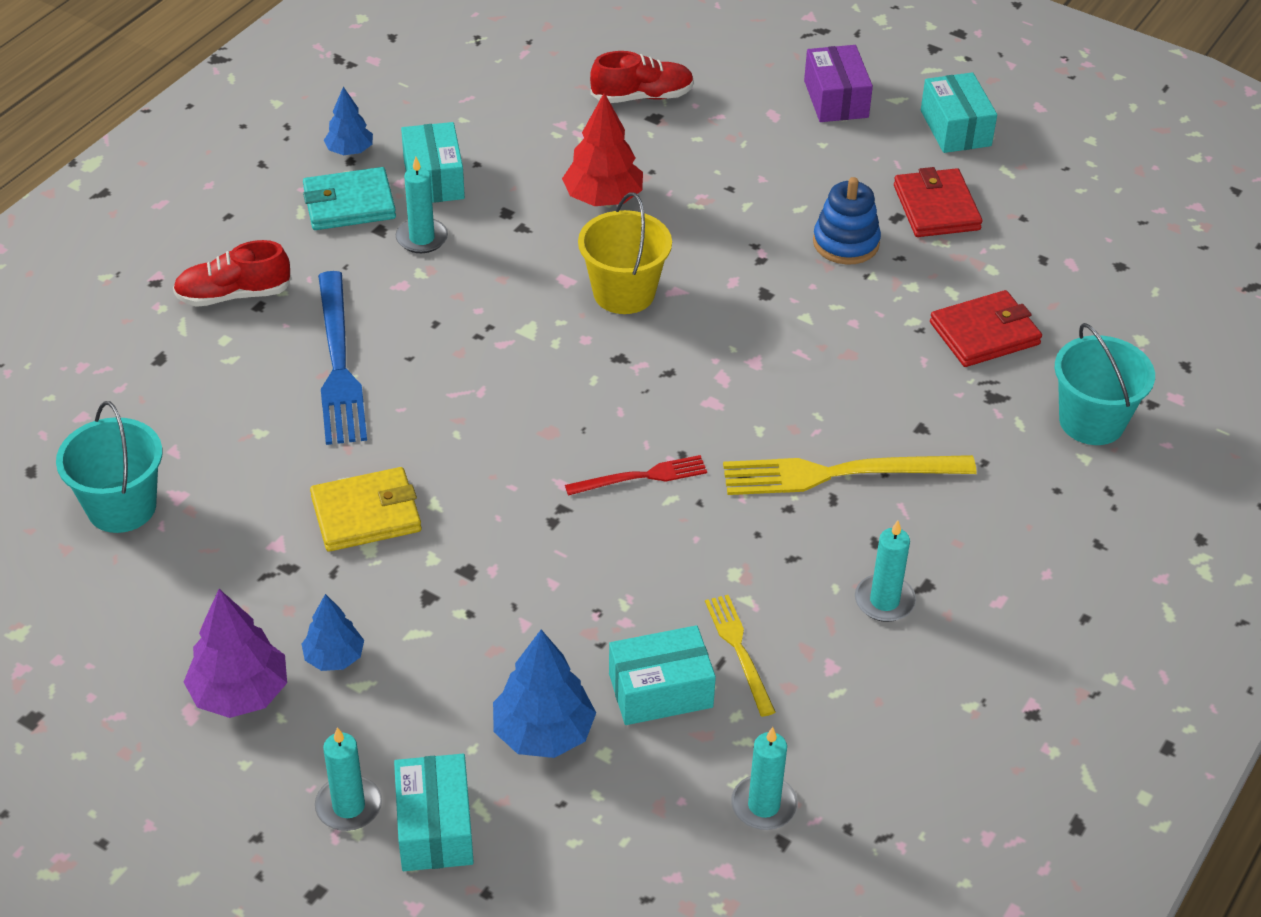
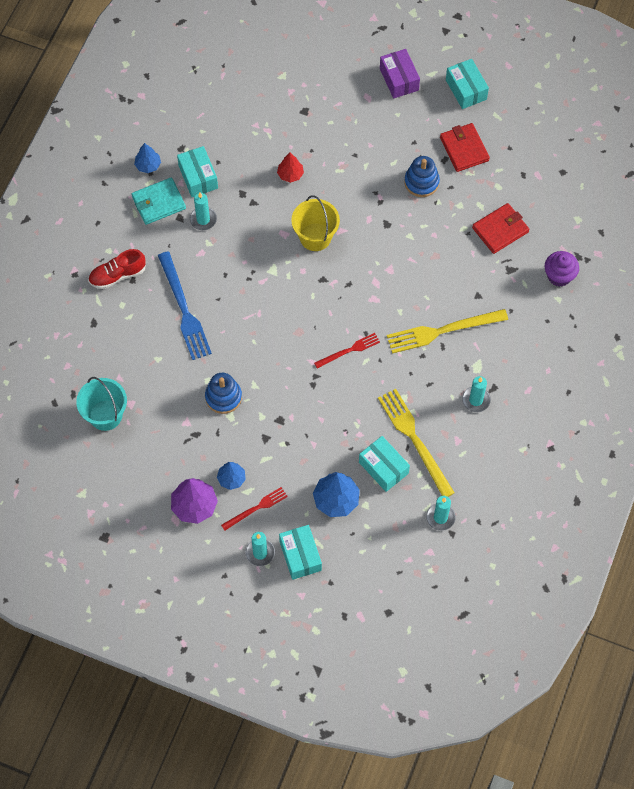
camera: 10 degrees left, 20 degrees up
yellow wallet [310,467,421,552] -> blue stacking toy [205,373,242,414]
red tree [562,93,643,206] -> red tree [277,153,304,183], size x0.62
red shoe [590,51,694,103] -> none
turquoise box [609,625,716,725] -> turquoise box turned 75 degrees clockwise [359,436,410,492]
yellow fork [705,595,776,717] -> yellow fork [378,389,455,497], size x1.76
turquoise bucket [1055,323,1155,445] -> purple cupcake [545,251,579,287]
none -> red fork [221,487,288,531]

